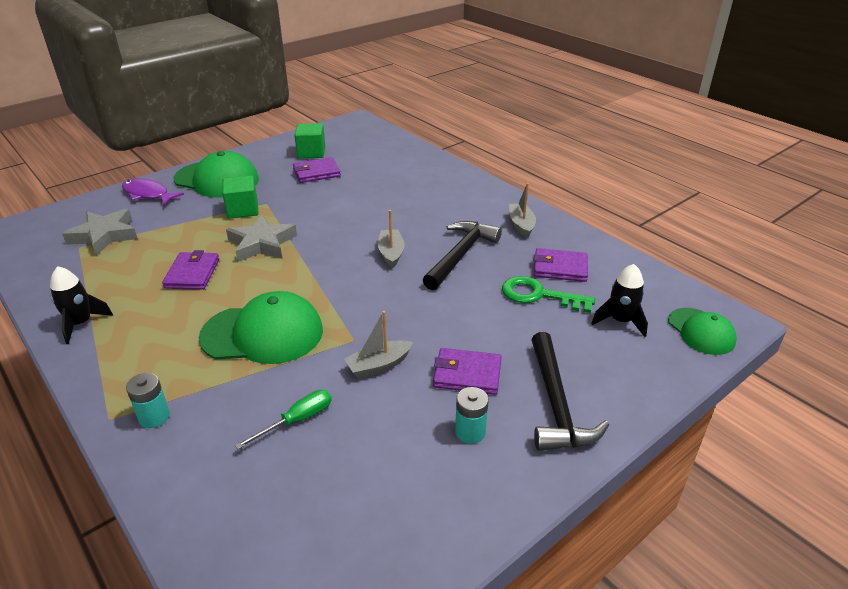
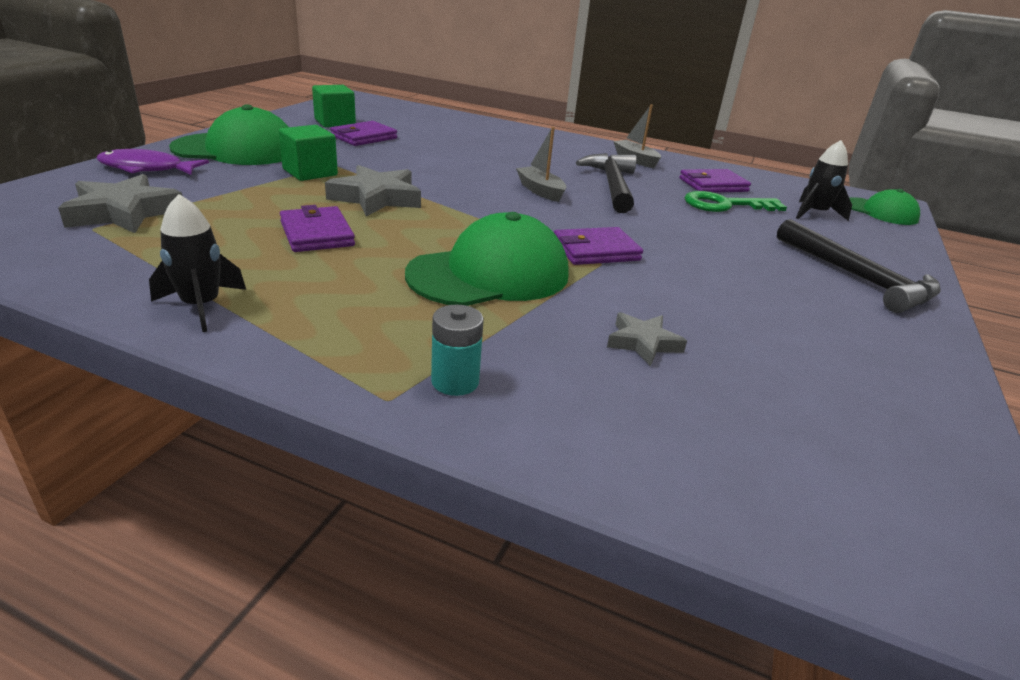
camera: 30 degrees left, 5 degrees down
green screwdriver [235,390,332,449] -> grey star [607,312,687,366]
grey boat [344,311,413,378] -> none
purple wallet [433,348,502,395] -> purple wallet moved to [554,227,643,265]
turquoise battery [455,387,489,444] -> none

